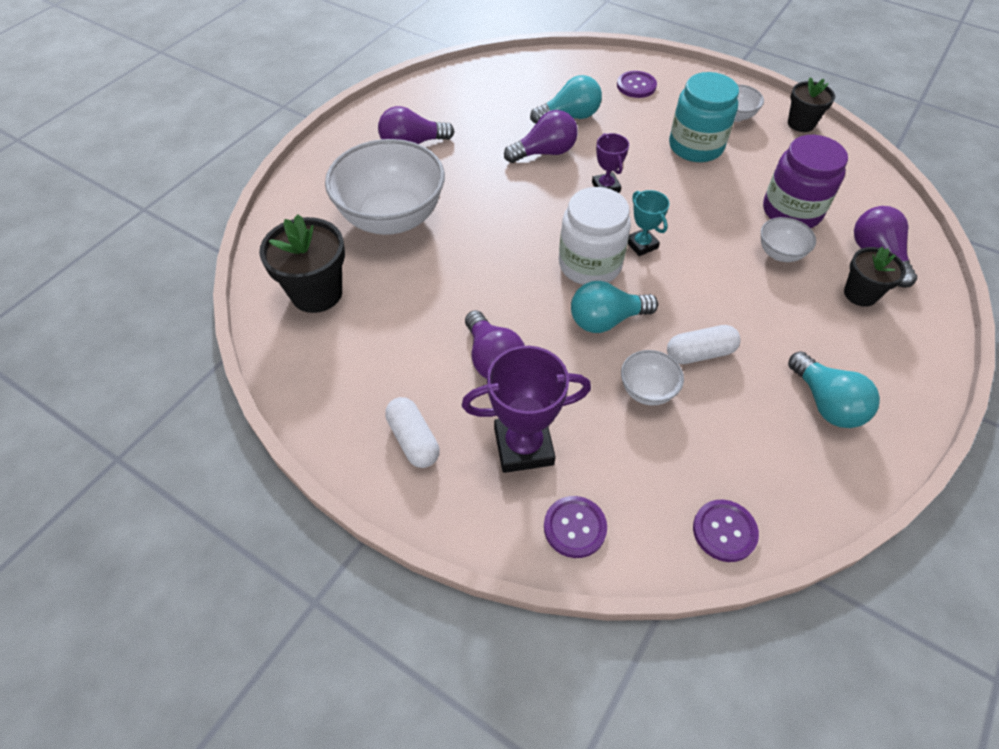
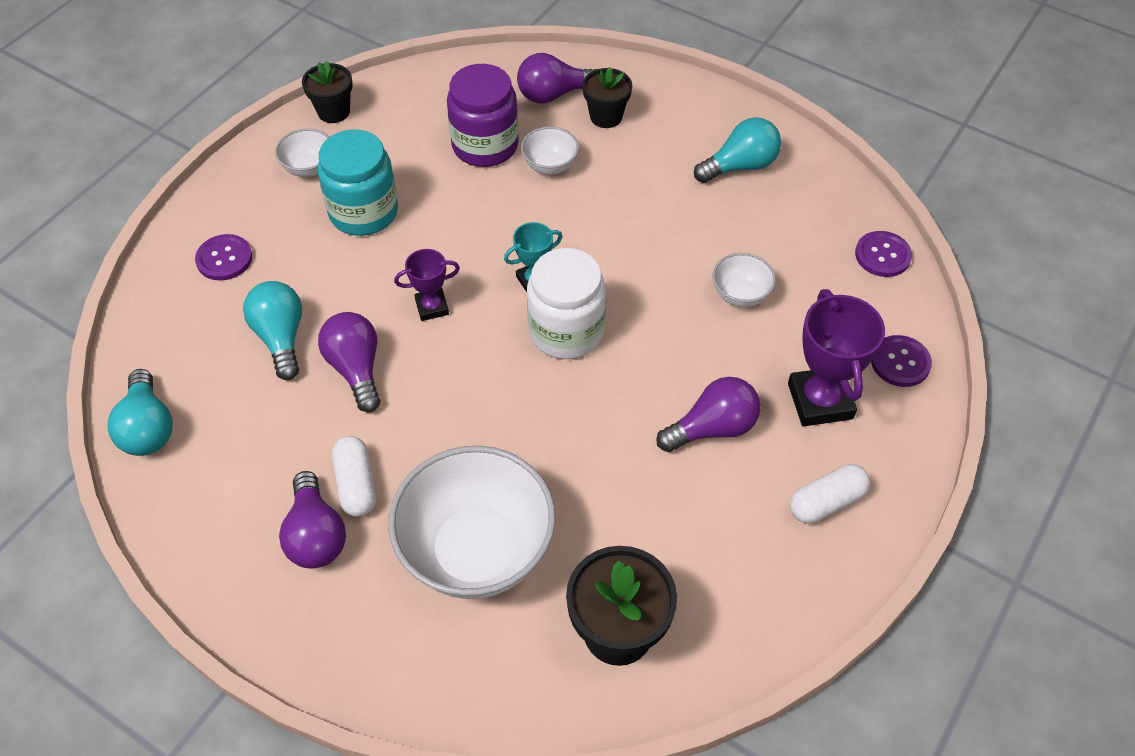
camera: 90 degrees left, 0 degrees up
turquoise light bulb [571,281,658,333] -> turquoise light bulb moved to [108,369,173,456]
white capsule [667,325,741,364] -> white capsule moved to [332,436,376,517]

